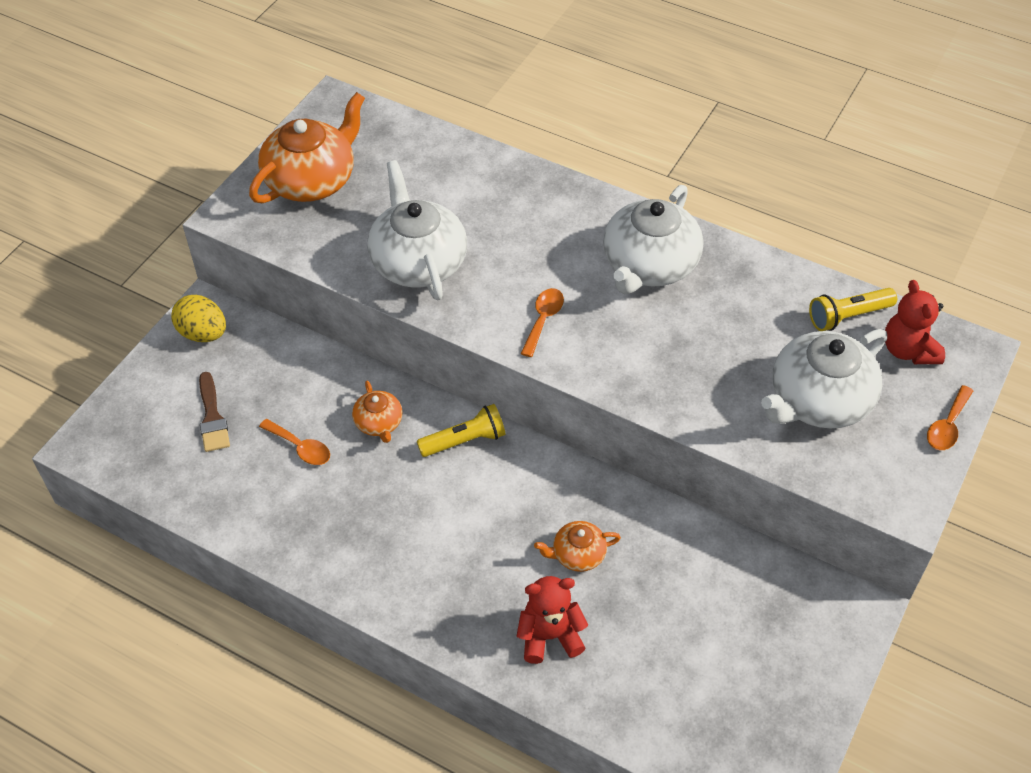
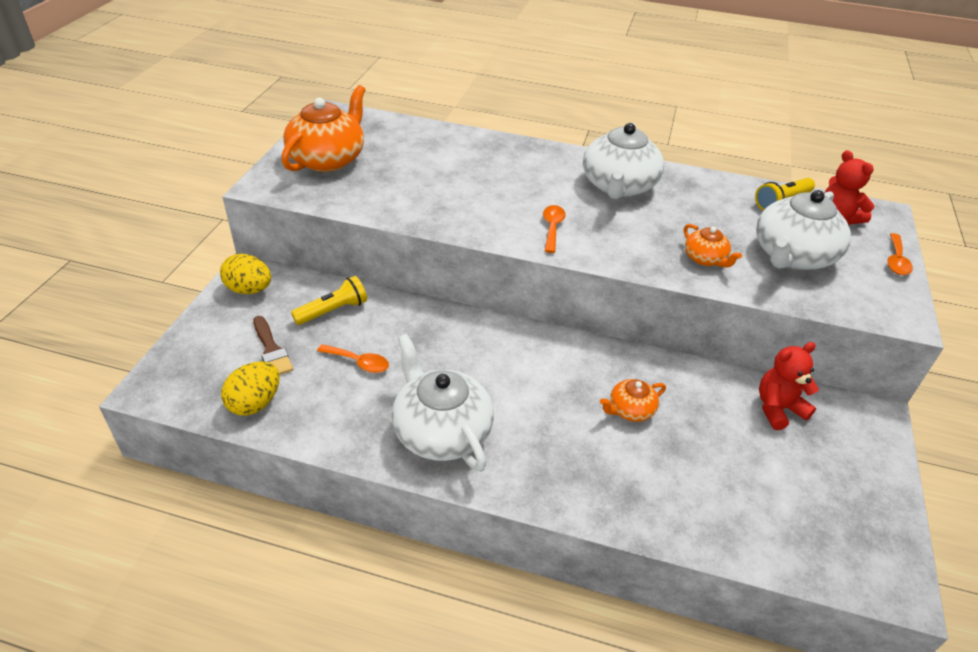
camera: 15 degrees left, 10 degrees down
orange teapot [352,381,402,443] -> orange teapot moved to [684,224,742,267]
white teapot [367,160,467,300] -> white teapot moved to [392,334,494,472]
yellow flashlight [417,404,506,457] -> yellow flashlight moved to [291,276,367,325]
red teddy bear [517,576,588,664] -> red teddy bear moved to [759,342,819,430]
none -> yellow egg [221,361,280,416]

